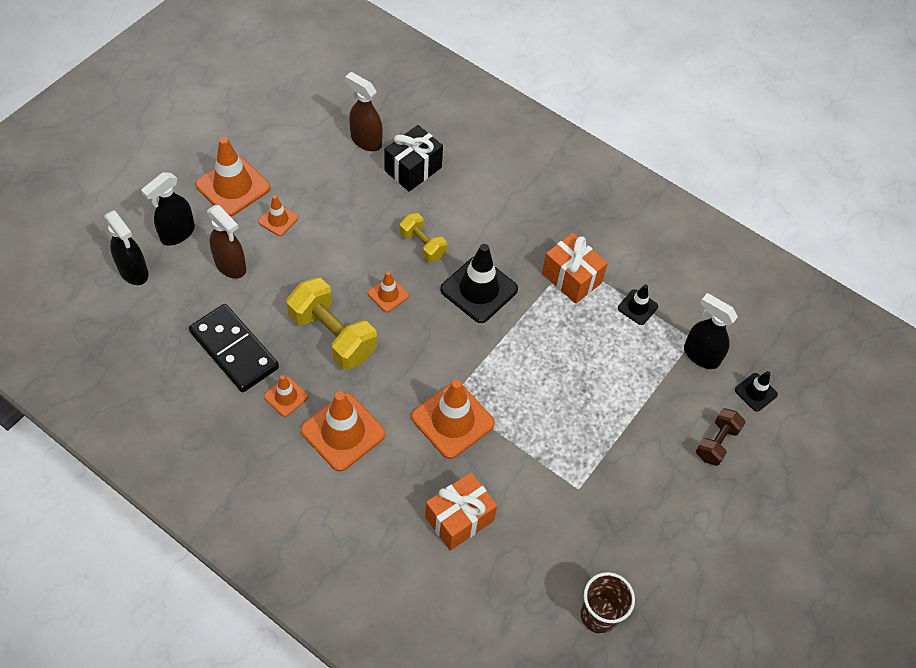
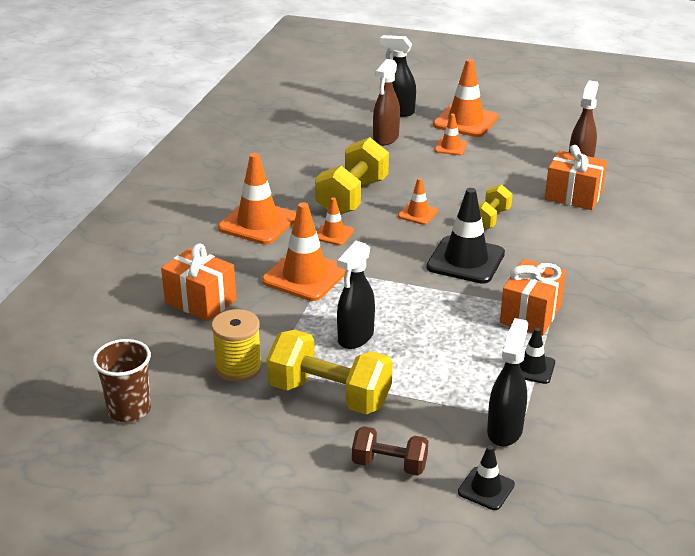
camera: 75 degrees right, 25 degrees down
black spray bottle [104,211,149,285] -> black spray bottle moved to [337,241,375,349]
black domino [189,304,279,392] -> none
orange traffic cone [264,375,308,417] -> orange traffic cone moved to [317,197,354,246]
black gift [384,125,443,192] -> orange gift [545,145,607,210]
none -> yellow spool [211,309,262,382]
none -> yellow dumbbell [267,330,393,415]

